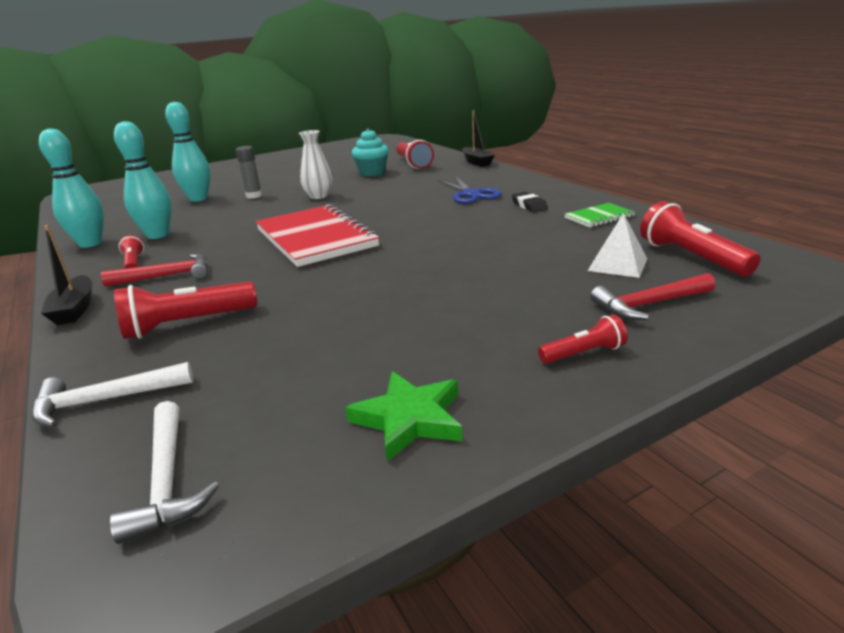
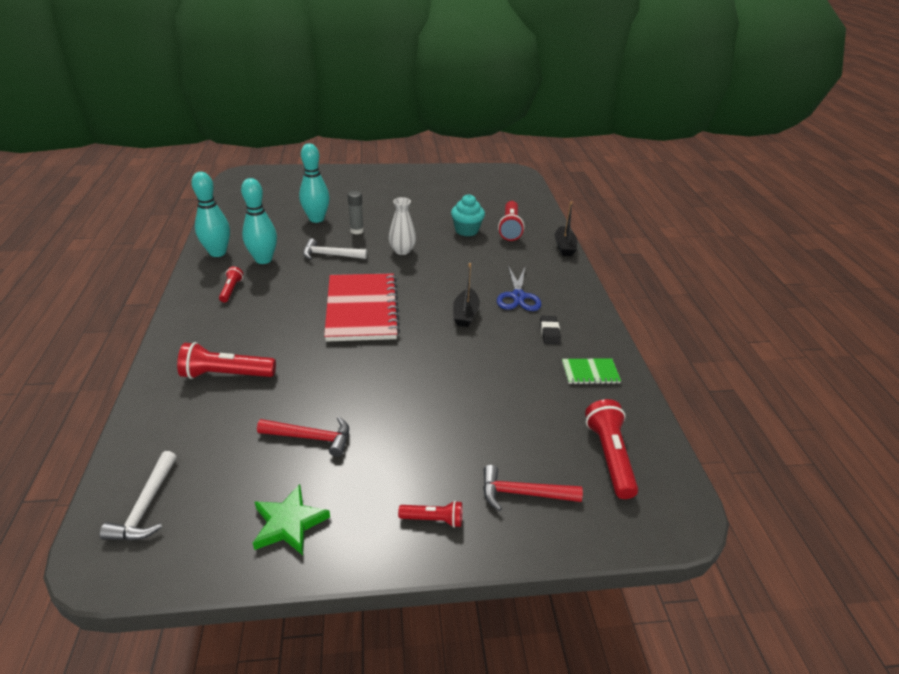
camera: 20 degrees right, 10 degrees up
white hammer [32,362,193,427] -> white hammer moved to [303,239,367,260]
black boat [41,225,92,325] -> black boat moved to [453,263,480,327]
red hammer [101,254,208,287] -> red hammer moved to [257,417,349,457]
white pyramid [588,213,647,278] -> none

